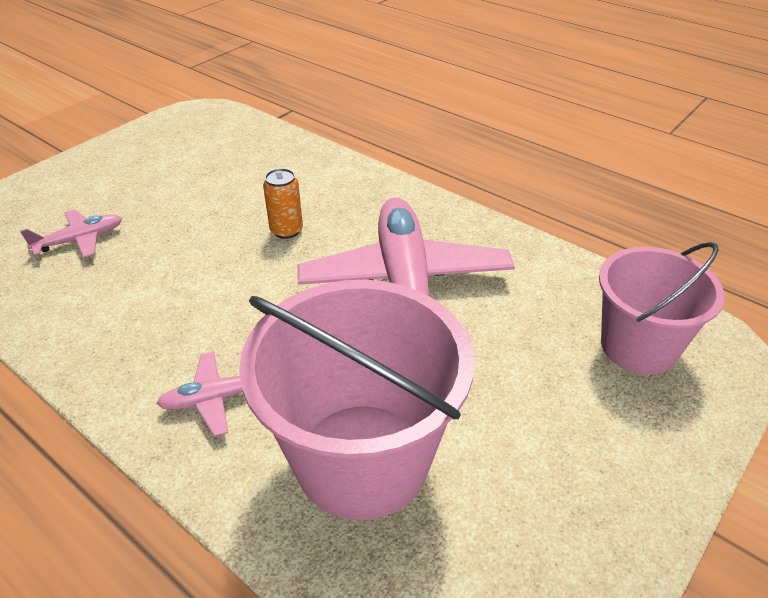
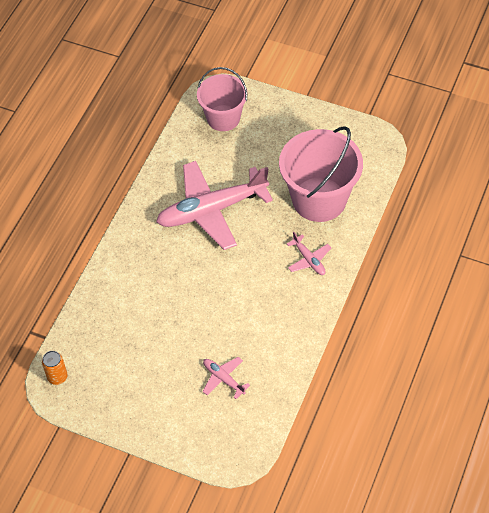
camera: 105 degrees left, 15 degrees up
orange can [263,168,303,239] -> orange can moved to [42,351,68,385]

